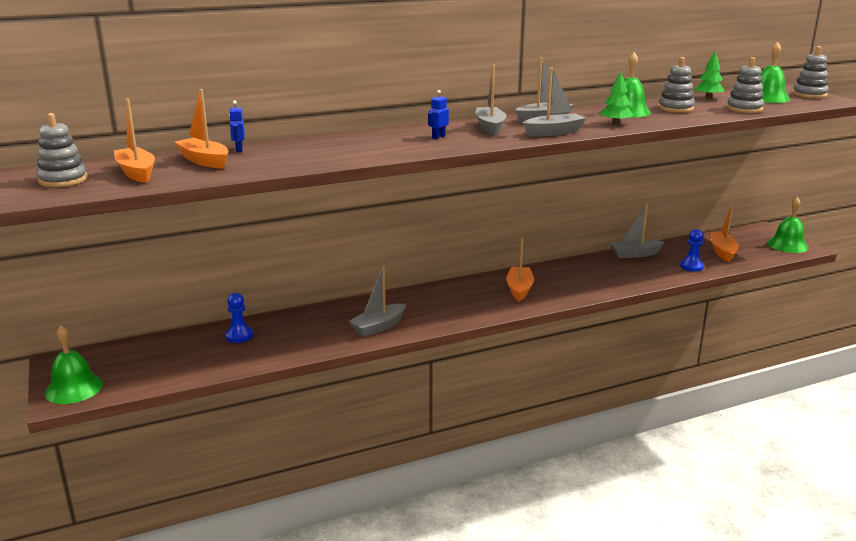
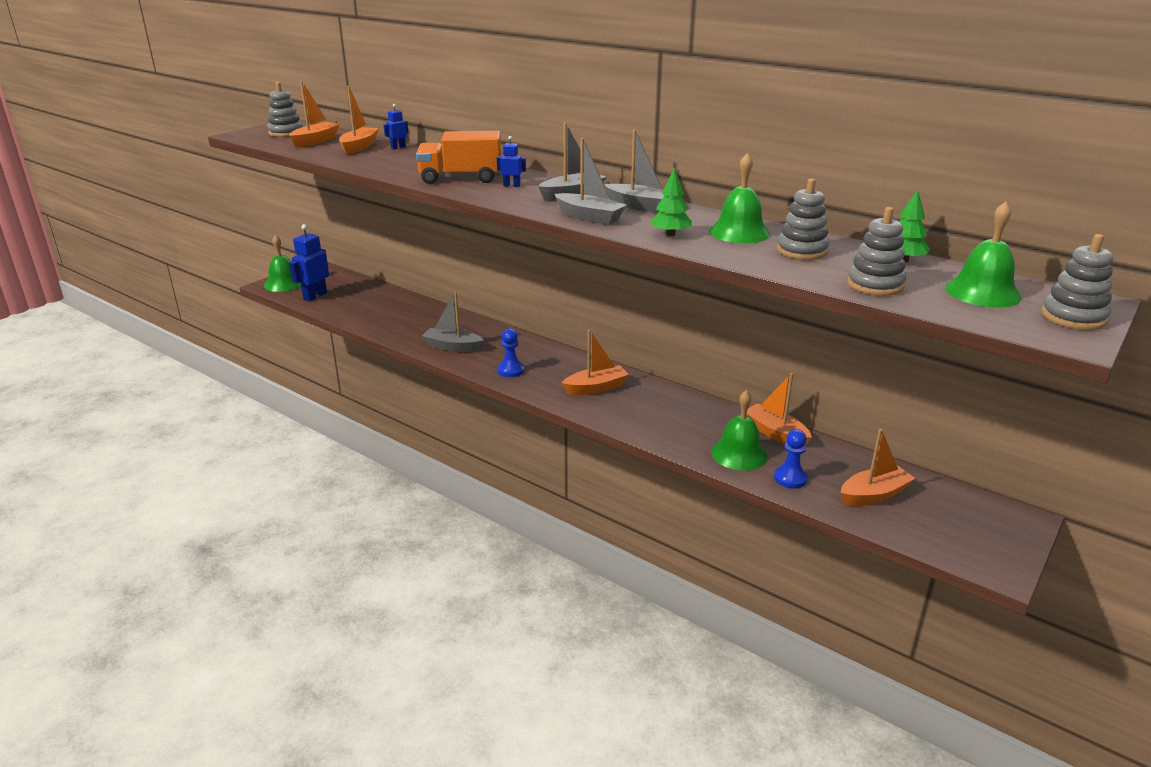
camera: 60 degrees right, 5 degrees up
blue pawn [225,293,253,343] -> blue pawn moved to [498,328,524,377]
grey boat [610,204,664,258] -> orange boat [746,373,812,445]
green bell [767,197,809,253] -> green bell moved to [711,390,768,471]
none -> blue robot [289,224,329,301]
none -> orange truck [416,131,501,184]

